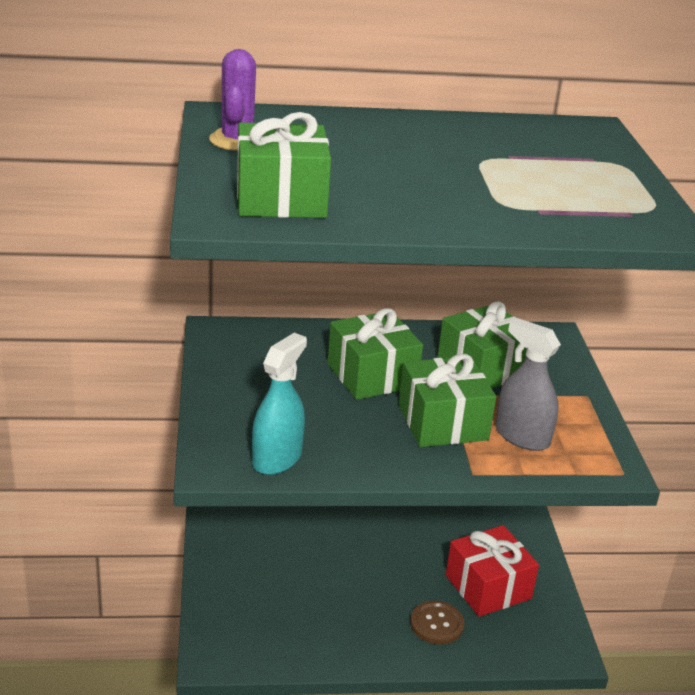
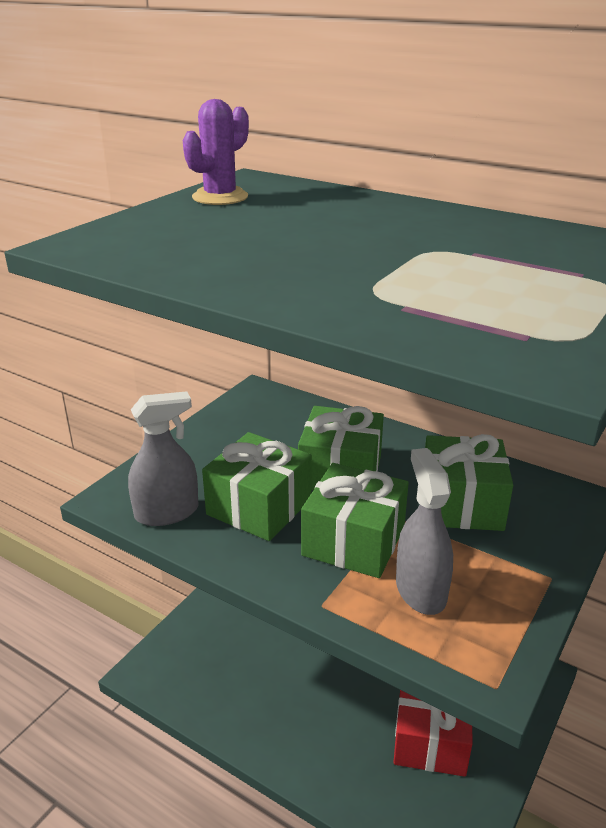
camera: 40 degrees right, 0 degrees up
green gift [237,112,331,218] -> green gift moved to [202,432,312,541]
turquoise spray bottle [252,333,307,475] -> grey spray bottle [128,391,199,526]
brown button [410,601,464,645] -> none

